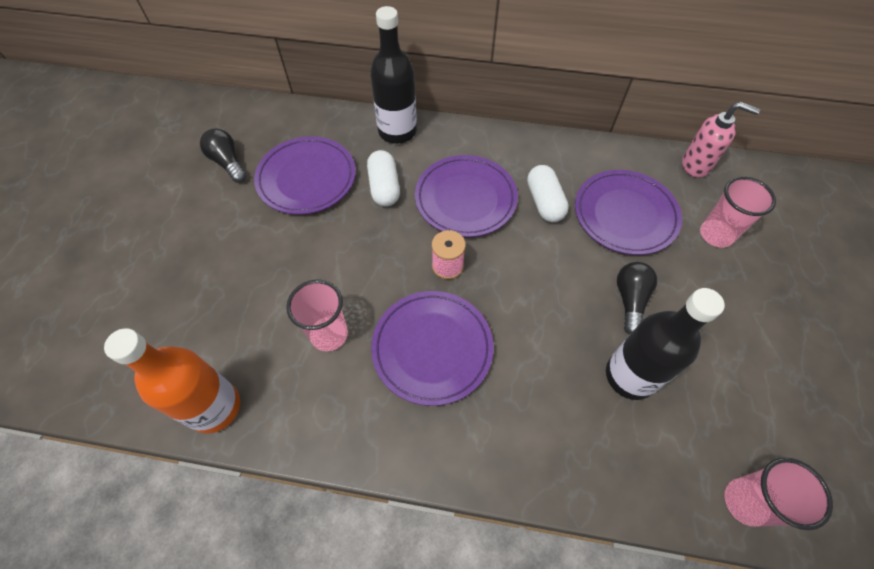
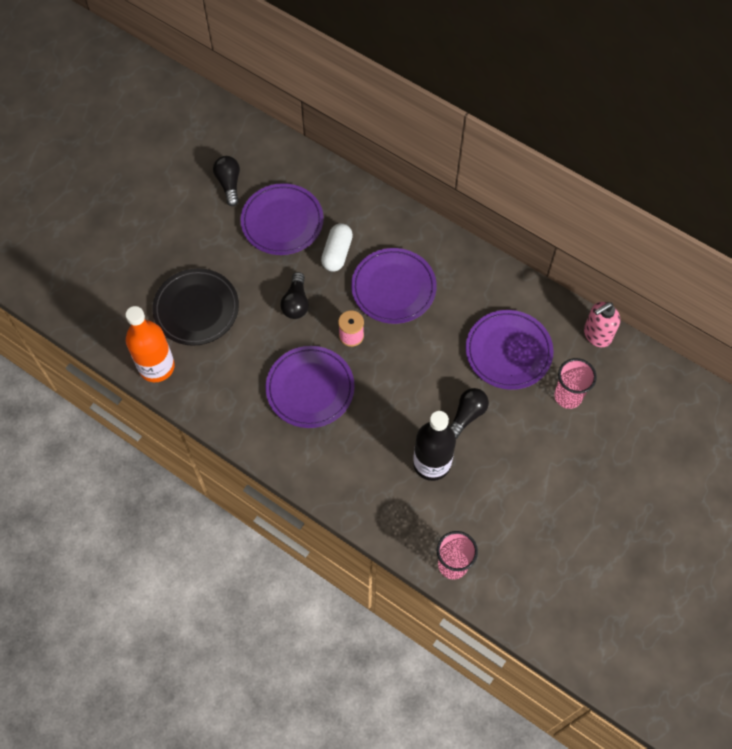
camera: 25 degrees right, 5 degrees up
pink cup [286,280,348,351] -> none
black bottle [370,6,417,144] -> none
white capsule [527,165,569,222] -> none
pink soap dispenser [682,102,760,178] -> pink soap dispenser turned 105 degrees clockwise [584,302,620,347]
none -> black plate [153,268,239,346]
none -> black light bulb [280,272,309,319]

